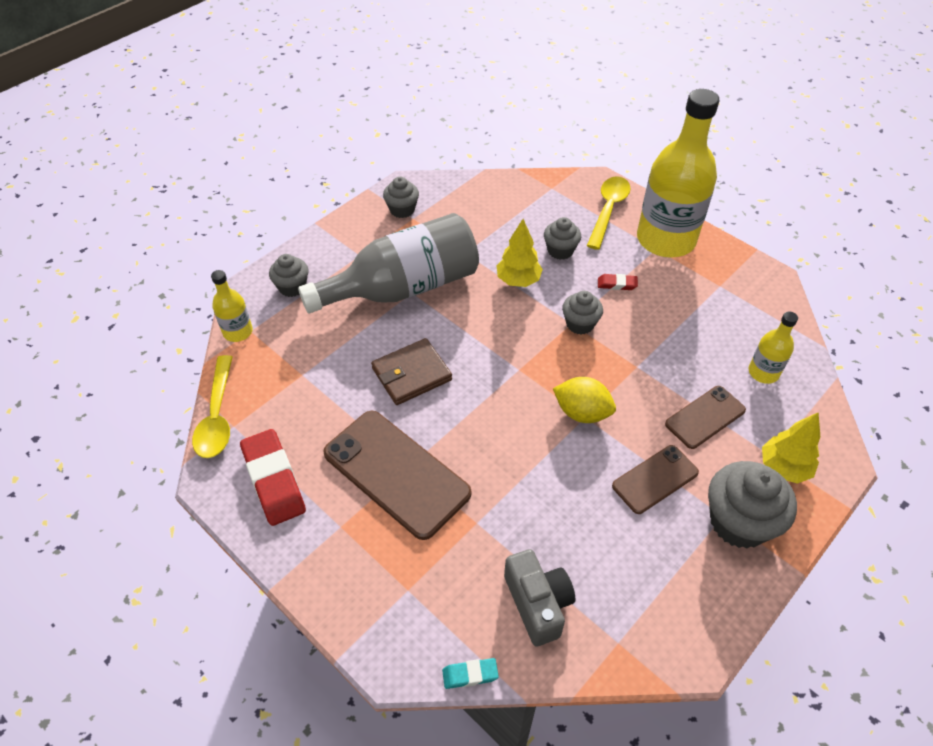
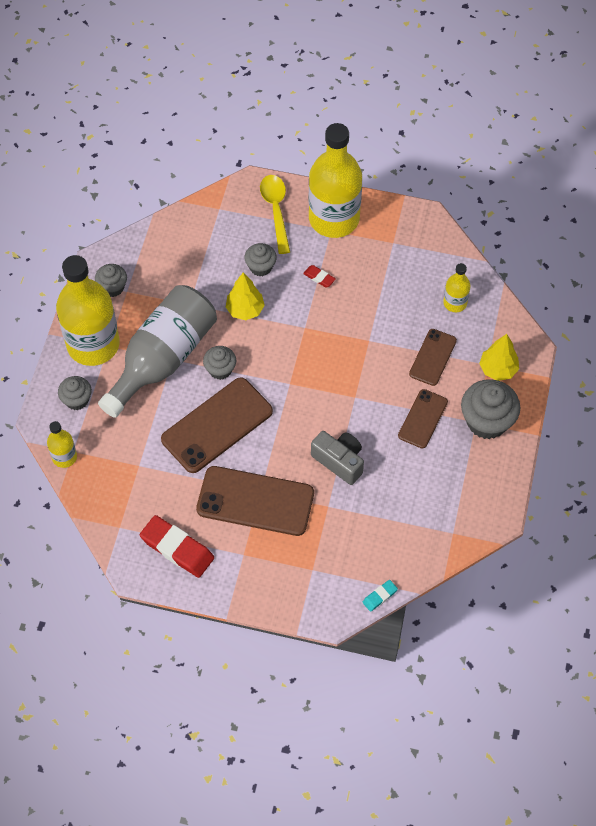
camera: 30 degrees left, 10 degrees up
yellow spoon [192,355,233,458] -> none
brown wallet [371,338,452,405] -> brown phone [161,377,273,473]
grey camera [504,549,575,647] -> grey camera moved to [311,431,364,485]
yellow lemon [553,377,616,423] -> none
grey cupcake [562,291,603,335] -> grey cupcake moved to [203,346,236,380]
red eraser [598,274,638,290] -> red eraser turned 60 degrees clockwise [303,265,336,287]
none -> yellow bottle [56,255,120,366]

